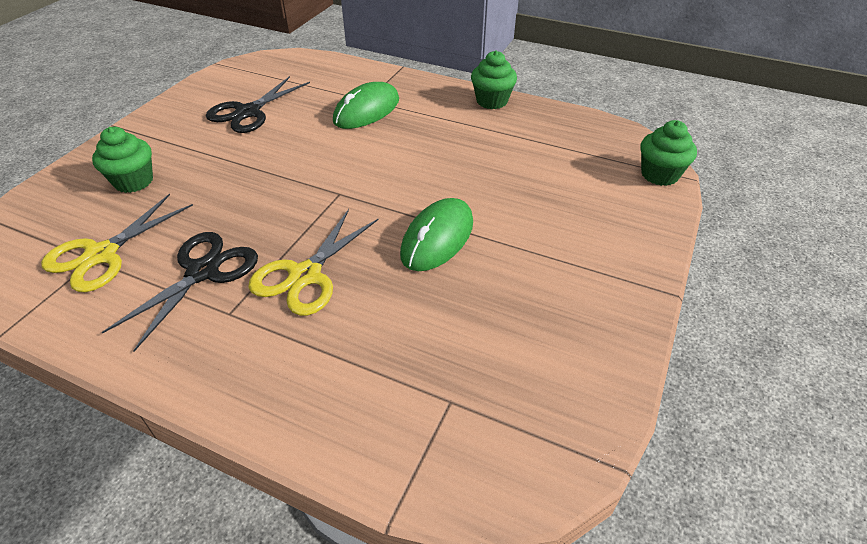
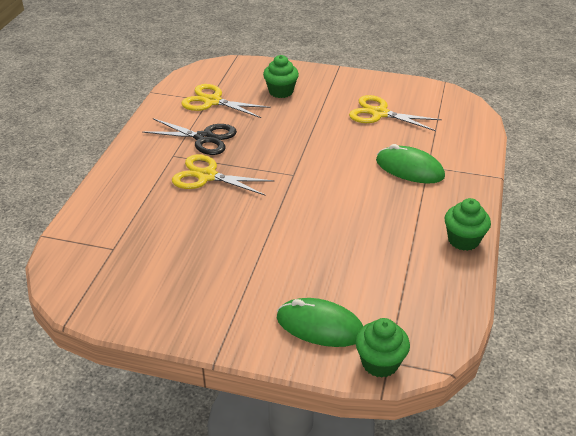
camera: 80 degrees right, 5 degrees down
black scissors [206,76,310,133] -> yellow scissors [349,95,442,131]
green mouse [400,198,473,271] -> green mouse moved to [277,298,363,347]

